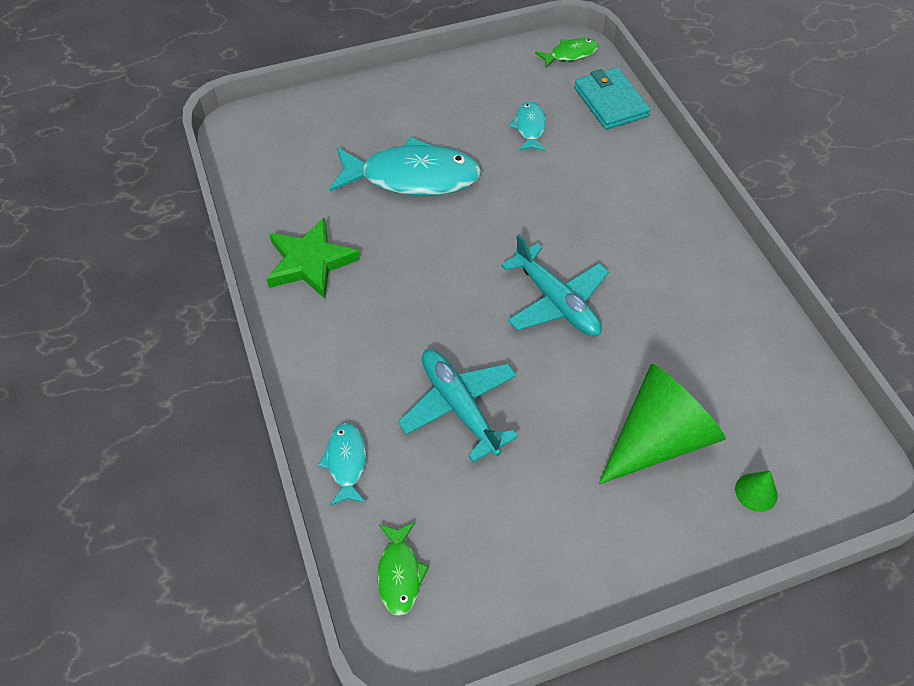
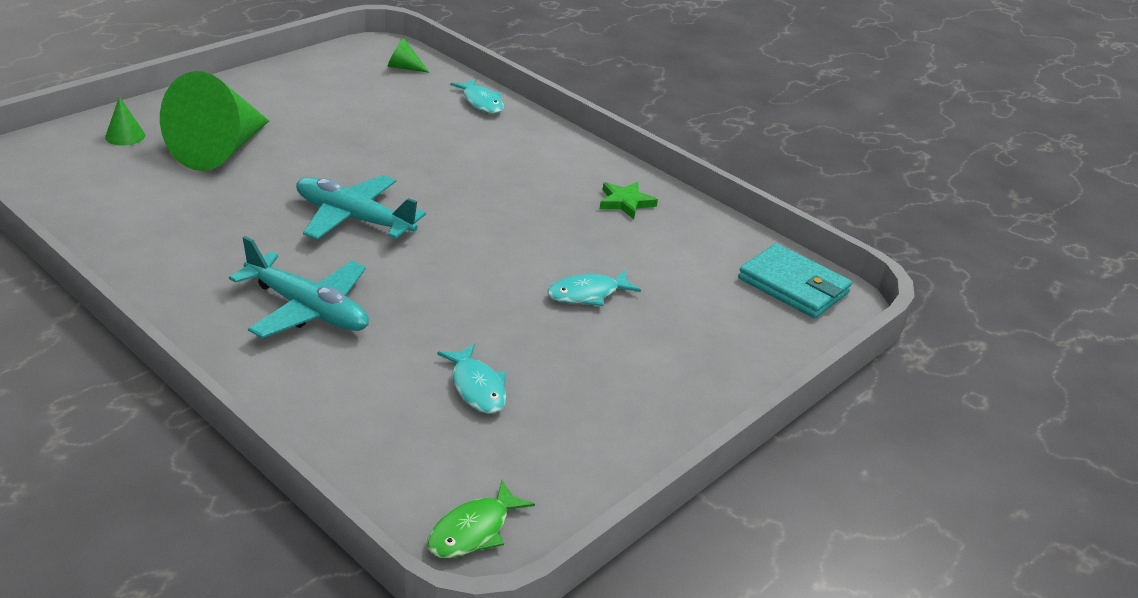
camera: 150 degrees right, 20 degrees down
green star [267,217,360,299] -> green star [600,182,658,219], size x0.58
turquoise fish [329,137,481,196] -> turquoise fish [547,270,641,306], size x0.48
green fish [377,522,429,616] -> green cone [388,38,429,73]
turquoise plane [398,349,518,462] -> turquoise plane moved to [229,236,369,338]
turquoise wallet [574,68,651,130] -> turquoise wallet moved to [738,243,852,318]

